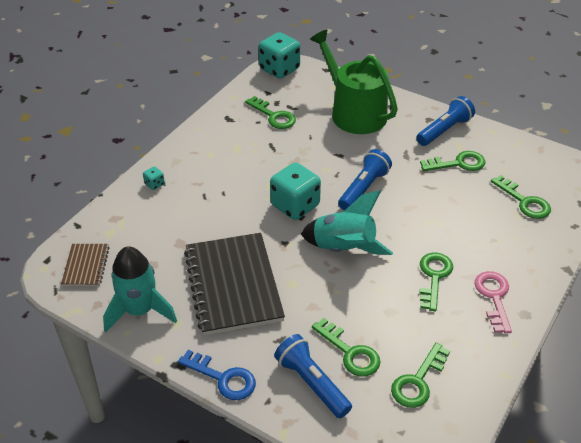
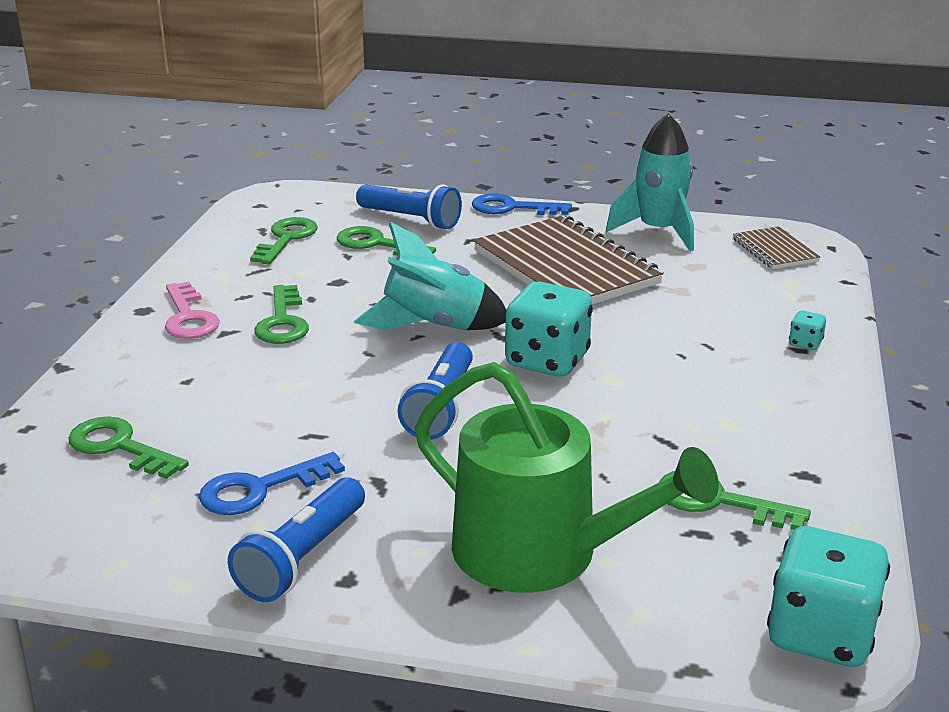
camera: 160 degrees right, 15 degrees down
black notebook [184,233,285,336] -> brown notebook [473,215,664,305]
green key [420,151,486,171] -> blue key [199,452,345,515]

